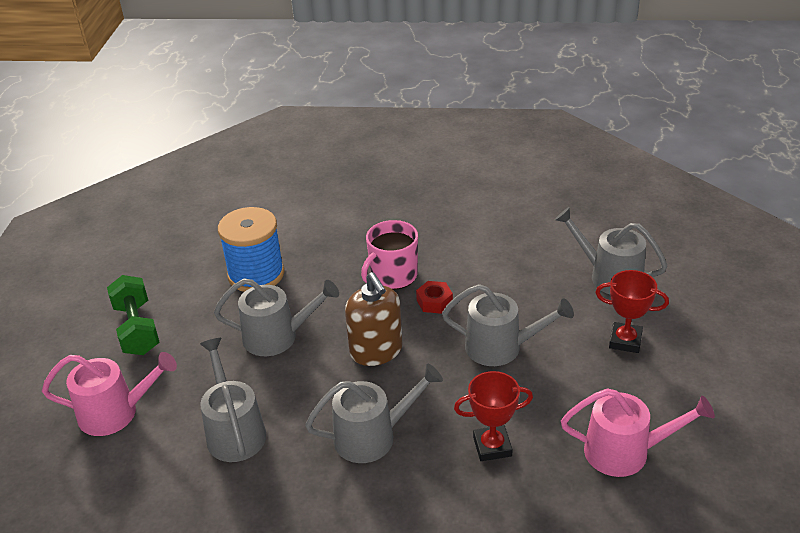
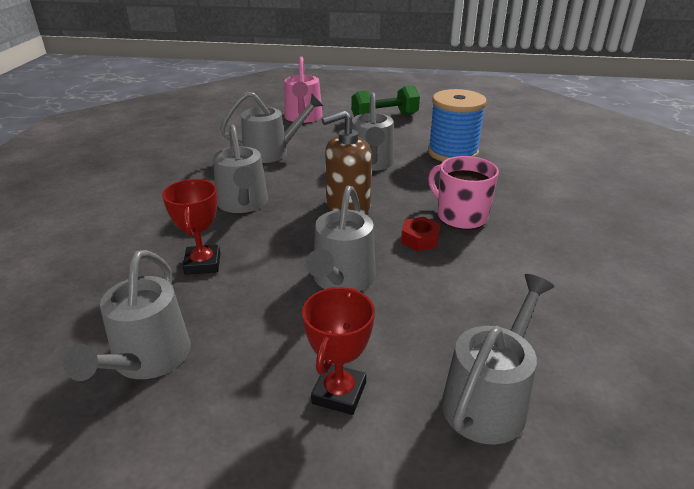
camera: 90 degrees right, 5 degrees down
pink watering can [561,388,715,477] -> grey watering can [63,250,191,381]

